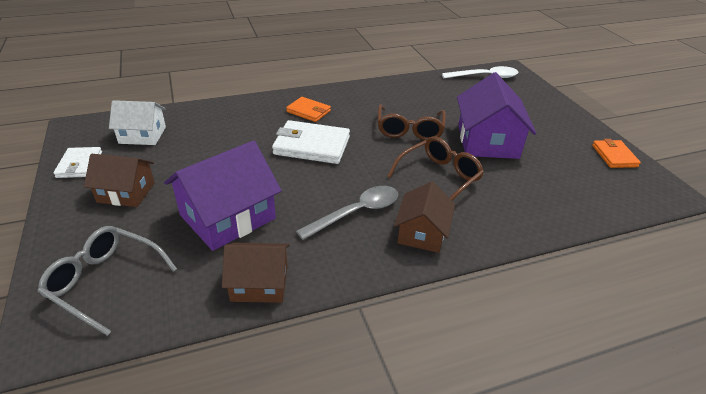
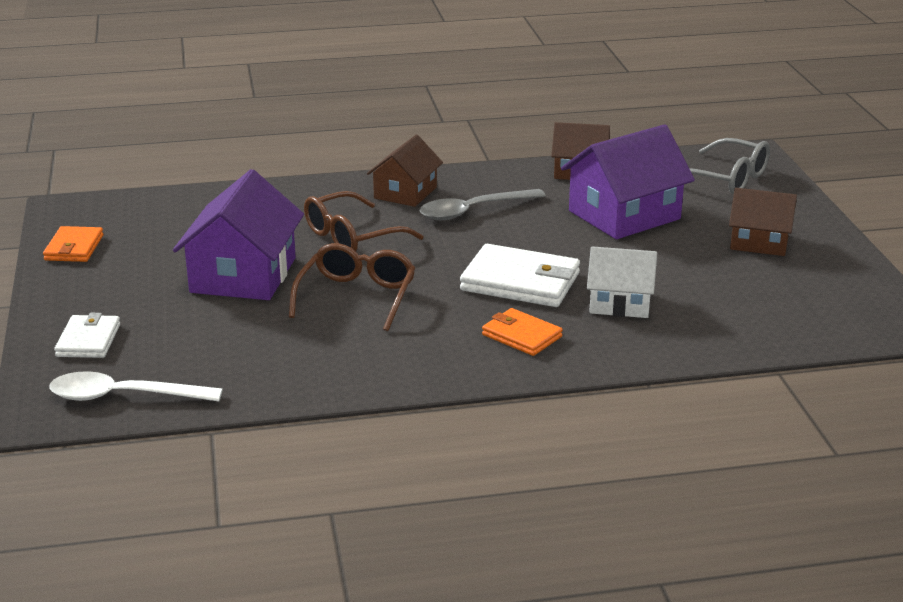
camera: 170 degrees left, 10 degrees down
white wallet [53,147,102,178] -> white wallet moved to [54,313,120,358]
white house [109,100,166,145] -> white house moved to [587,246,657,318]

